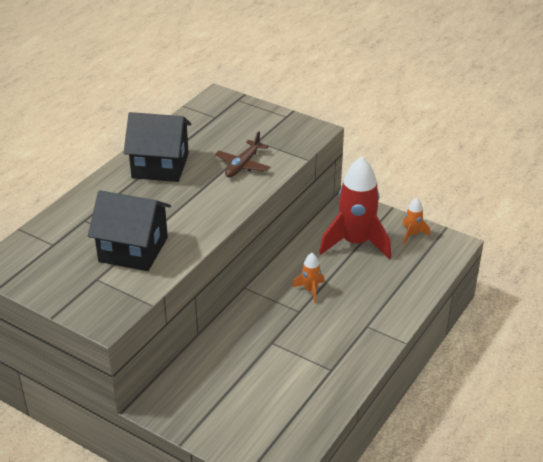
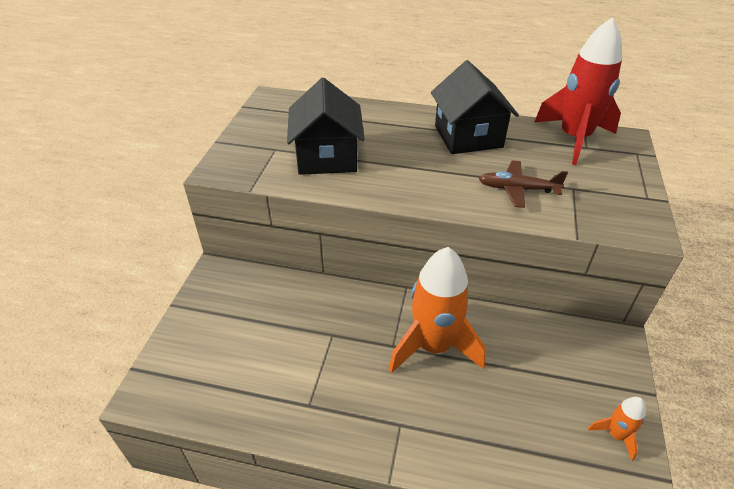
camera: 70 degrees right, 5 degrees up
orange rocket [293,253,325,303] -> orange rocket [389,247,486,373], size x2.24
red rocket [319,156,391,259] -> red rocket moved to [534,17,622,165]

